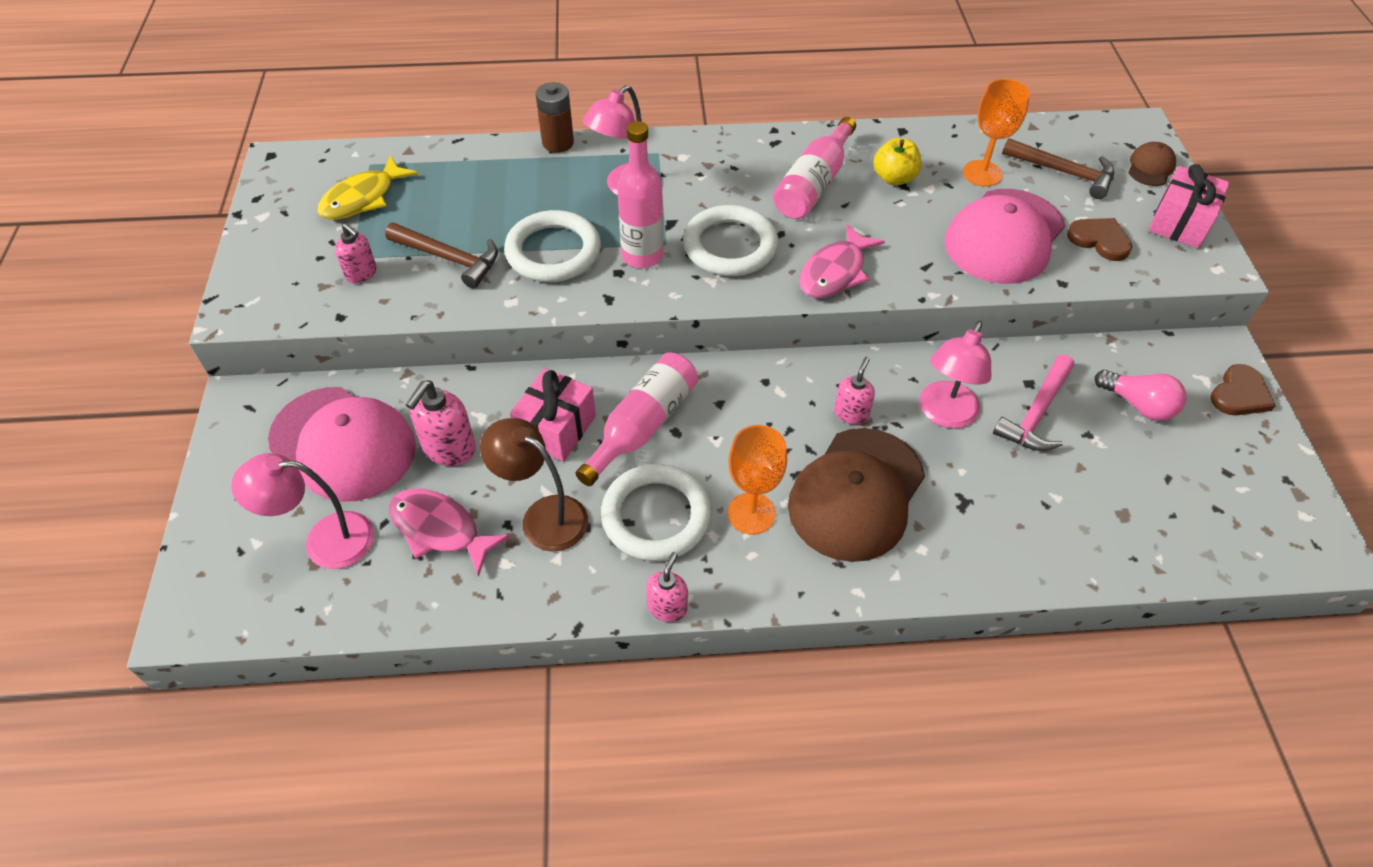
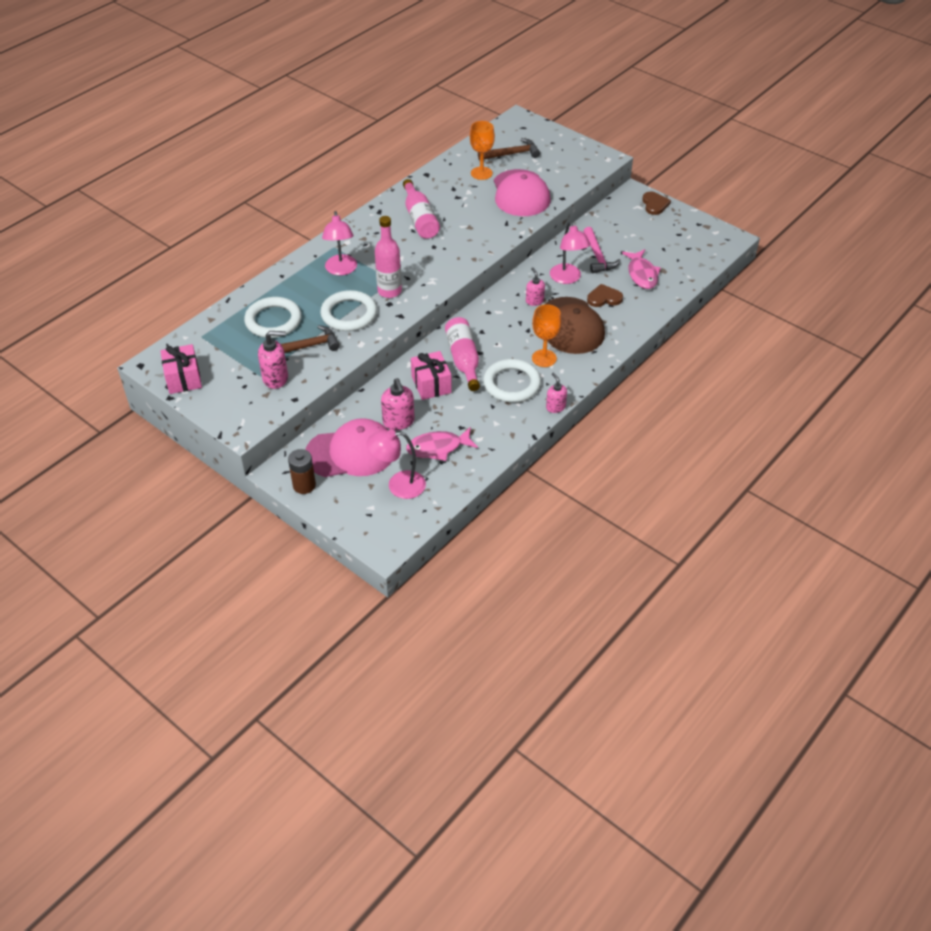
camera: 45 degrees left, 5 degrees down
pink lamp [231,453,374,569] -> pink lamp turned 45 degrees clockwise [367,430,426,499]
yellow fish [317,155,418,220] -> none
pink soap dispenser [335,223,377,283] -> pink soap dispenser [258,331,288,389], size x1.55
brown lamp [480,418,588,552] -> none
brown battery [536,82,574,153] -> brown battery moved to [288,449,316,494]
white ring [683,205,778,276] -> white ring moved to [244,297,302,338]
pink fish [799,224,885,298] -> pink fish moved to [622,249,661,289]
yellow apple [874,138,921,185] -> none
brown heart [1067,218,1133,261] -> brown heart moved to [587,284,623,307]
pink light bulb [1095,370,1186,421] -> none
brown cap [1128,142,1176,186] -> none
pink gift [1148,164,1230,248] -> pink gift moved to [160,344,202,394]

